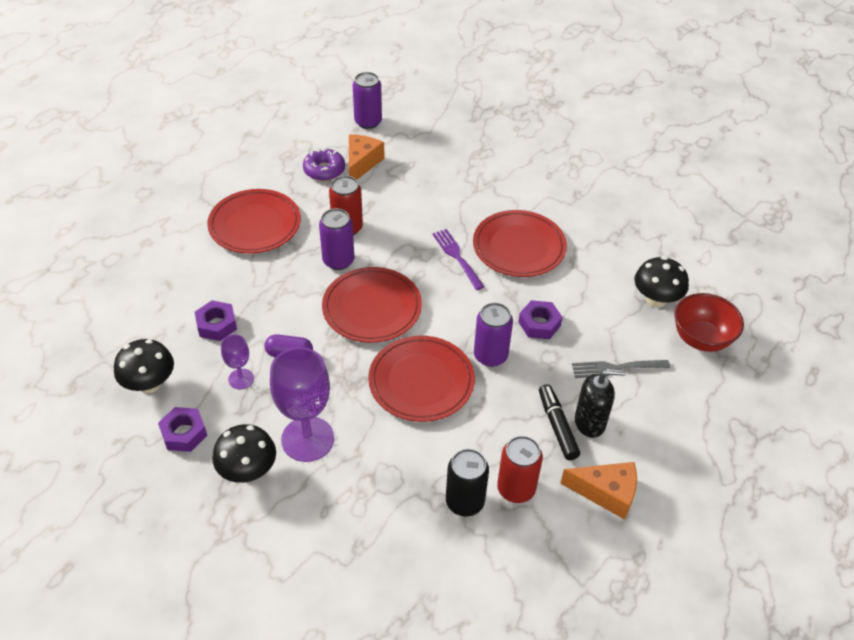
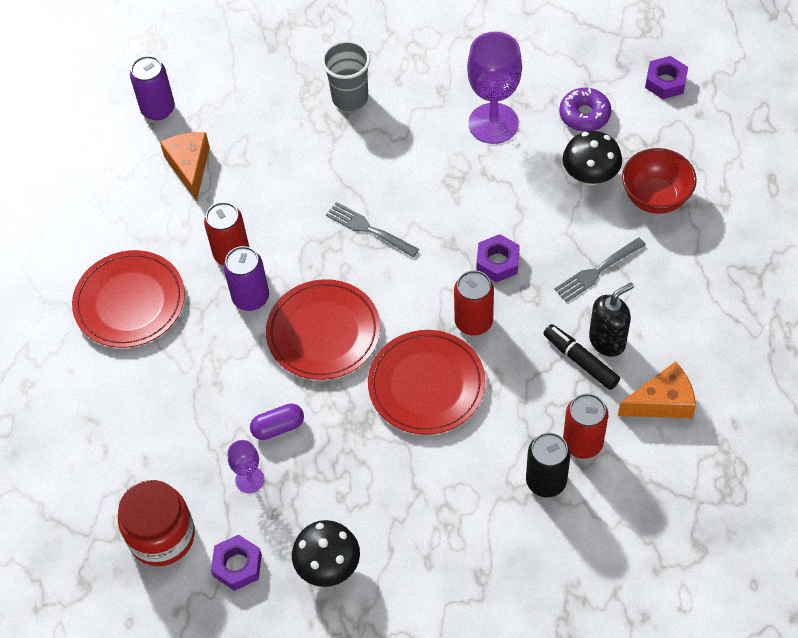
camera: 25 degrees left, 10 degrees up
black mushroom [114,339,174,393] -> red jar [118,480,195,566]
purple nut [195,300,237,341] -> purple nut moved to [645,56,688,99]
purple goblet [270,347,334,462] -> purple goblet moved to [467,32,522,144]
purple donut [303,148,345,181] -> purple donut moved to [559,88,611,132]
purple fork [433,229,485,290] -> grey fork [326,202,419,257]
red plate [473,210,567,277] -> none
purple can [474,303,513,367] -> red can [454,270,494,335]
none -> grey cup [321,40,371,111]

